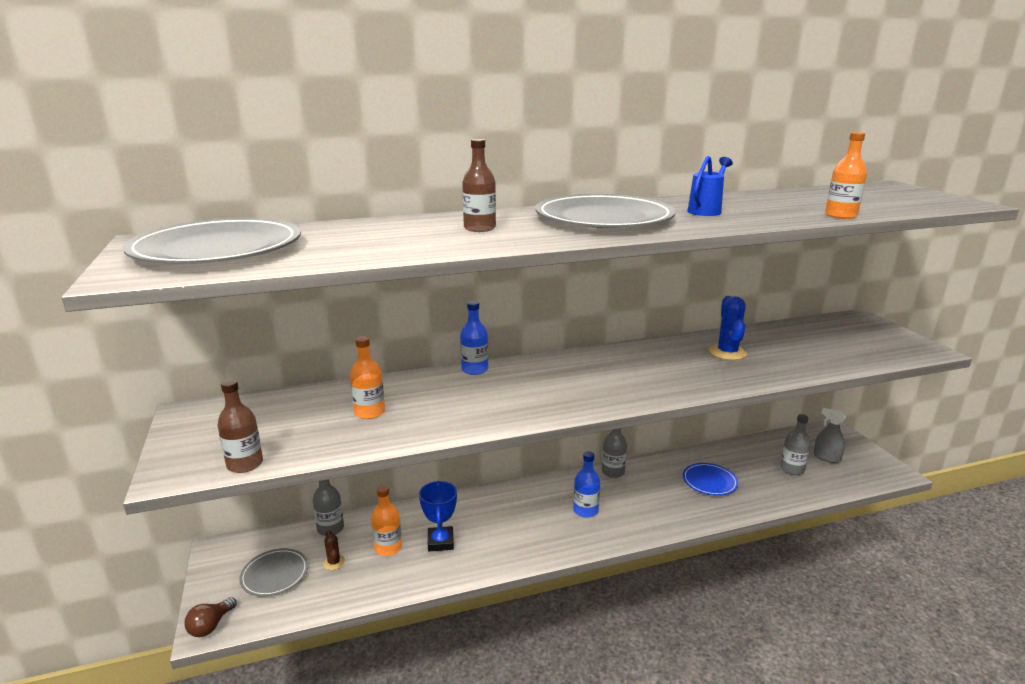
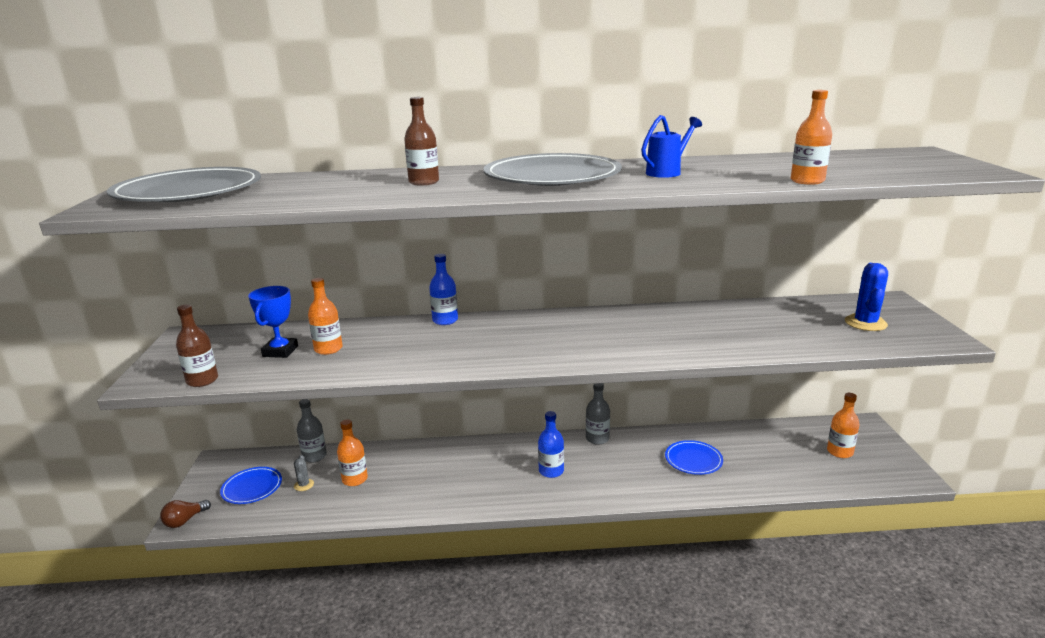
camera: 15 degrees right, 0 degrees up
grey plate [239,548,308,597] -> blue plate [220,467,282,504]
brown cactus [323,530,345,570] -> grey cactus [294,455,314,491]
blue trophy [419,481,457,552] -> blue trophy moved to [248,286,298,358]
blue cactus [709,296,747,360] -> blue cactus moved to [845,263,888,331]
grey bottle [780,414,811,475] -> none
grey spray bottle [814,408,846,463] -> orange bottle [827,393,860,458]

